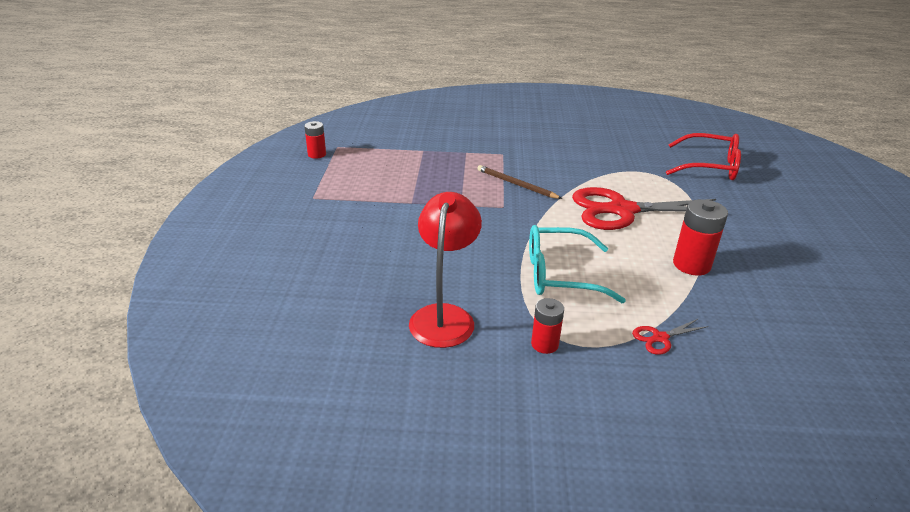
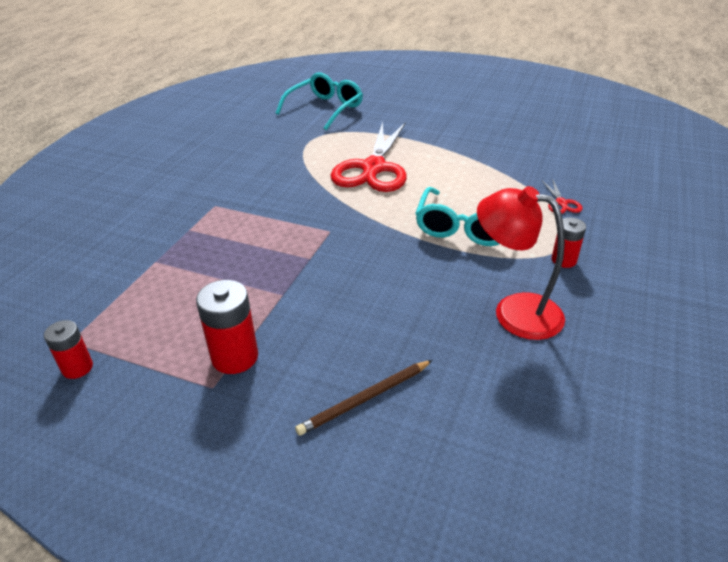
camera: 70 degrees left, 5 degrees up
brown pencil [477,165,562,199] -> brown pencil moved to [295,360,433,436]
red glasses [666,133,741,180] -> turquoise glasses [276,72,363,130]
red battery [673,199,728,275] -> red battery moved to [196,280,258,374]

